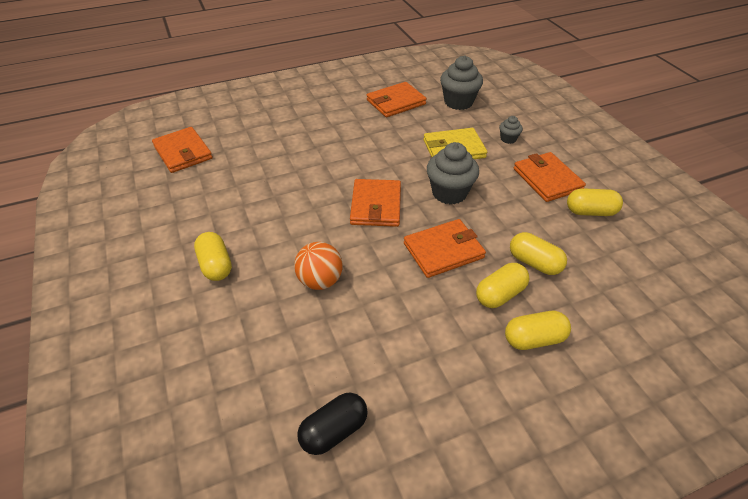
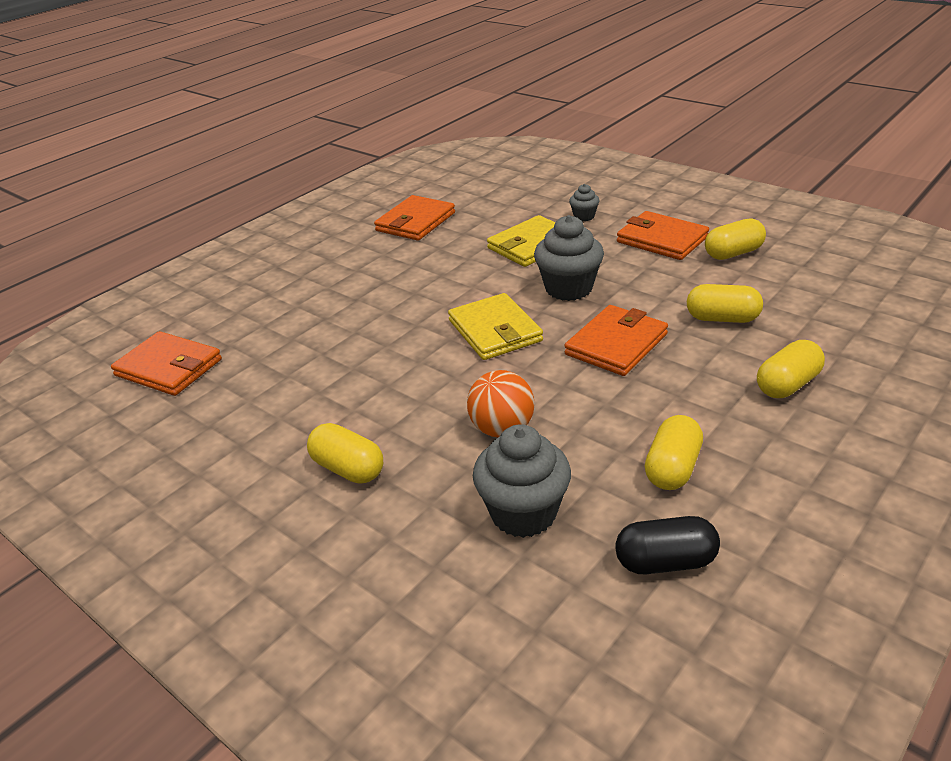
camera: 25 degrees left, 10 degrees down
black capsule [297,393,368,455] -> black capsule turned 60 degrees clockwise [615,516,720,574]
orange wallet [350,179,401,227] -> yellow wallet [448,293,543,360]
grey cupcake [440,56,483,110] -> grey cupcake moved to [473,424,571,538]
yellow capsule [476,263,530,308] -> yellow capsule moved to [645,415,703,490]

